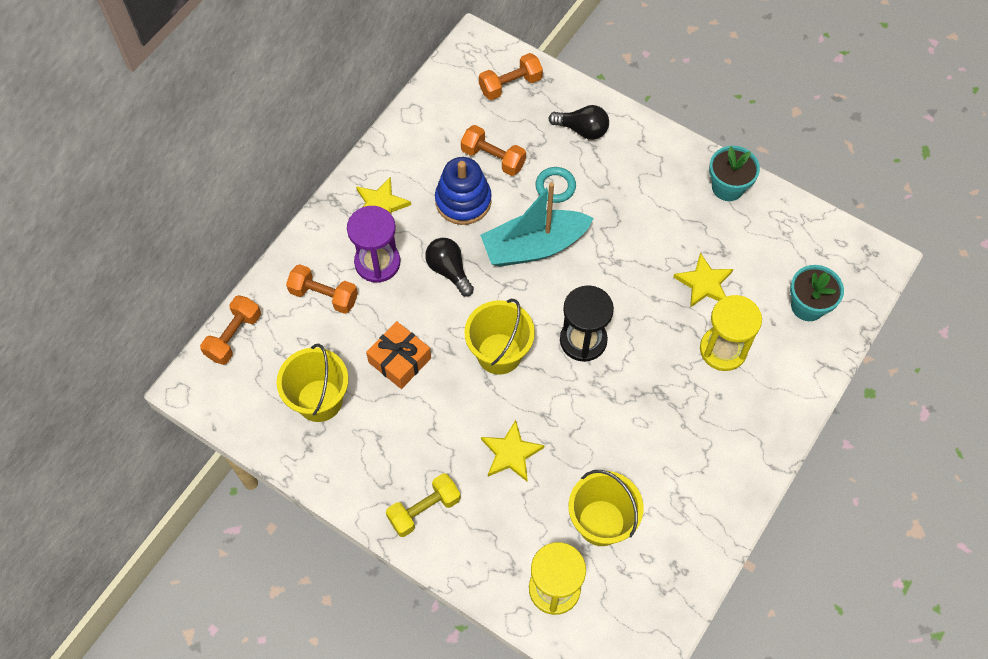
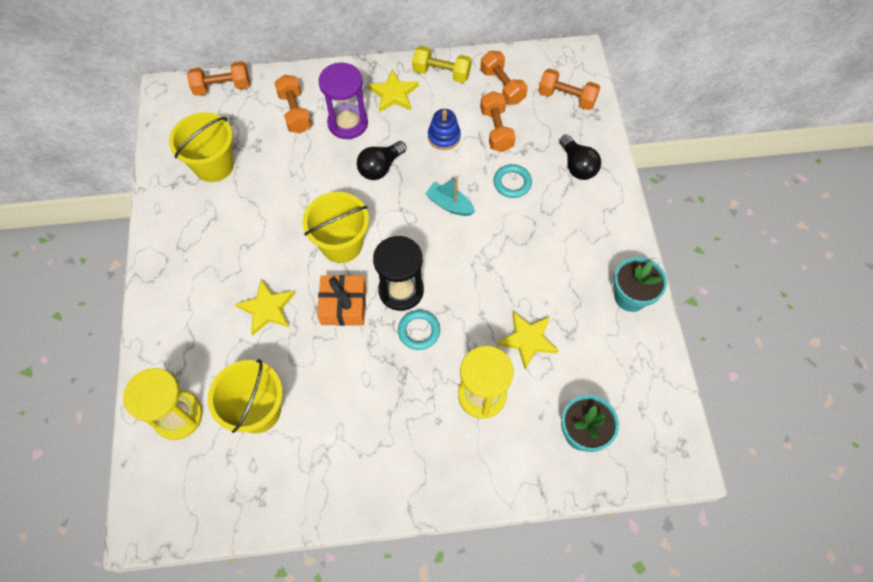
camera: 50 degrees right, 0 degrees up
orange gift [366,321,431,389] -> orange gift moved to [317,275,366,326]
yellow dumbbell [386,473,461,537] -> yellow dumbbell moved to [412,46,472,83]
black light bulb [425,238,474,297] -> black light bulb turned 150 degrees counterclockwise [357,141,406,180]
blue stacking toy [435,157,491,225] -> blue stacking toy [428,109,461,150], size x0.64
turquoise boat [480,182,594,267] -> turquoise boat [425,177,475,216], size x0.50
none -> turquoise ring [398,310,440,350]
none -> orange dumbbell [480,51,528,105]

